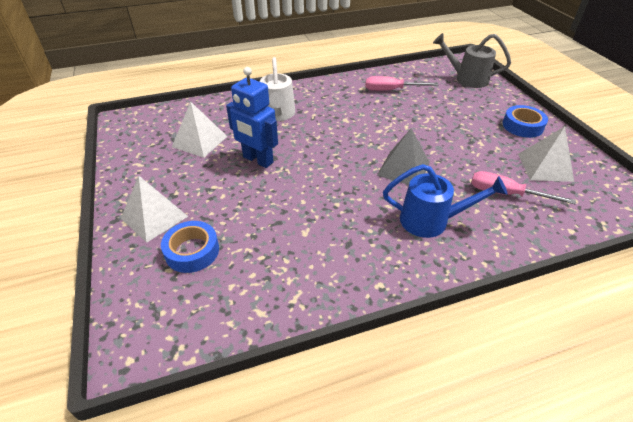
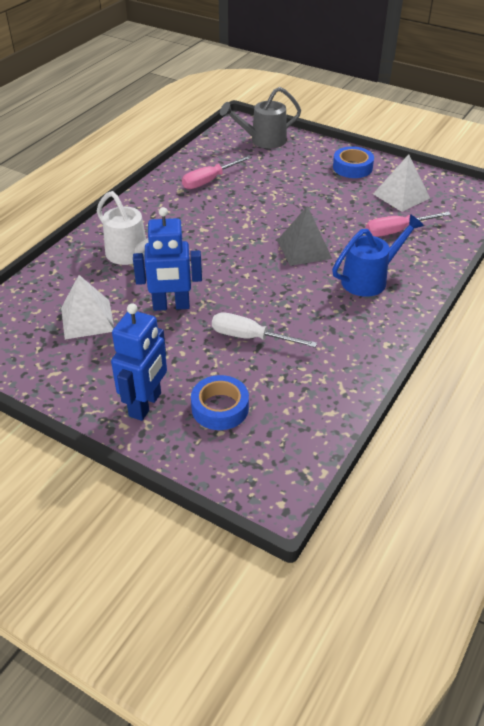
camera: 40 degrees left, 0 degrees up
white pyramid [121,175,188,243] -> blue robot [111,303,167,421]
none -> white screwdriver [212,312,317,348]

